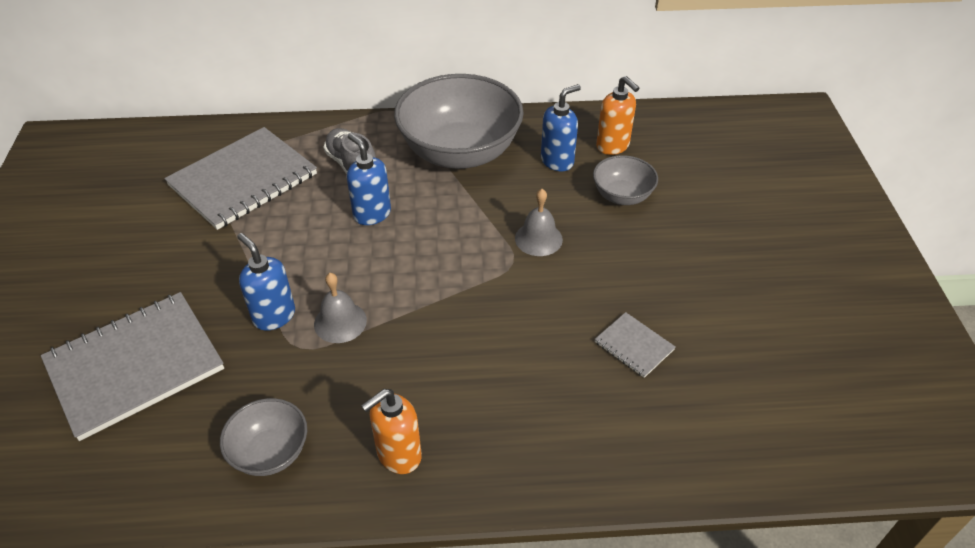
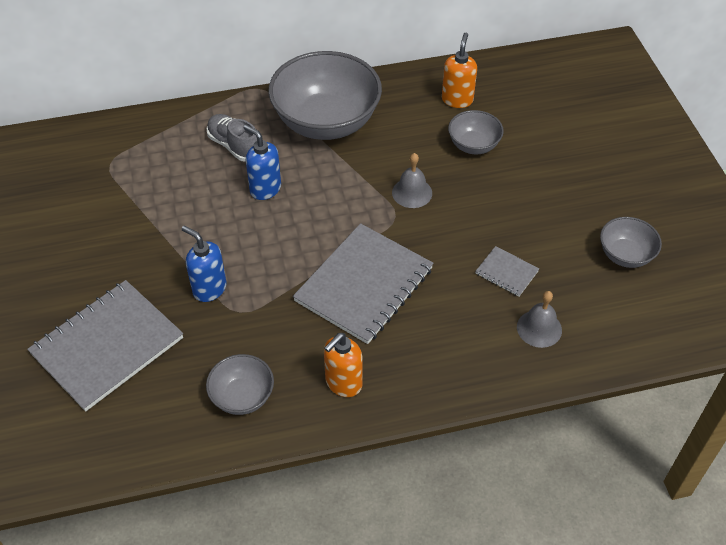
camera: 10 degrees left, 5 degrees up
grey notebook [164,127,317,230] -> grey notebook moved to [293,223,434,344]
grey bell [314,273,367,343] -> grey bell moved to [517,291,562,348]
blue soap dispenser [541,84,581,171] -> none
orange soap dispenser [596,76,639,155] -> orange soap dispenser turned 120 degrees counterclockwise [442,33,477,108]
none -> grey bowl [600,217,662,268]

